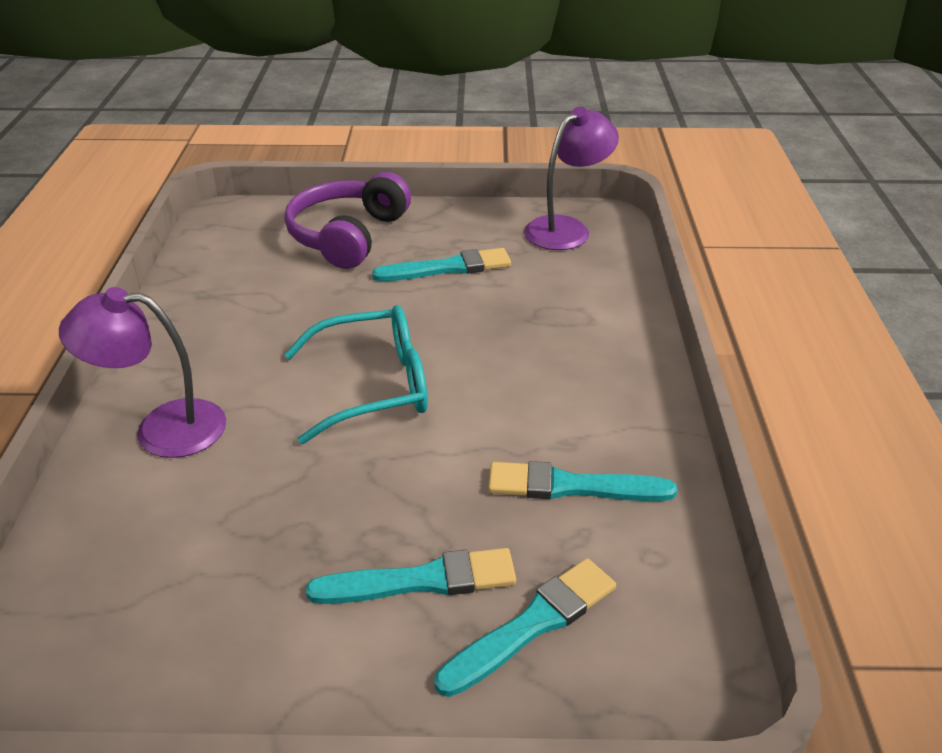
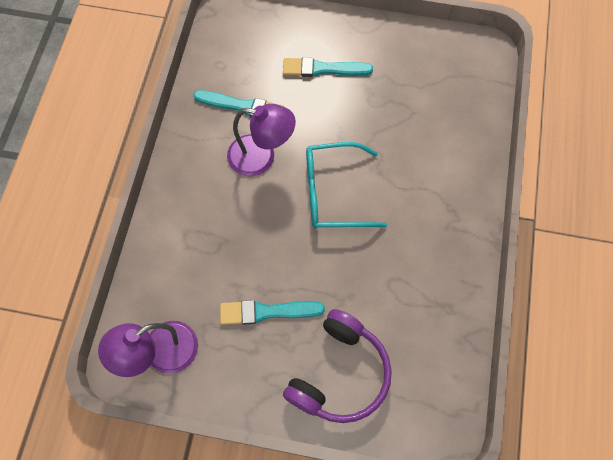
camera: 170 degrees left, 30 degrees up
purple lamp [59,287,226,458] -> purple lamp moved to [227,104,296,176]
turquoise brush [434,558,616,697] -> none

